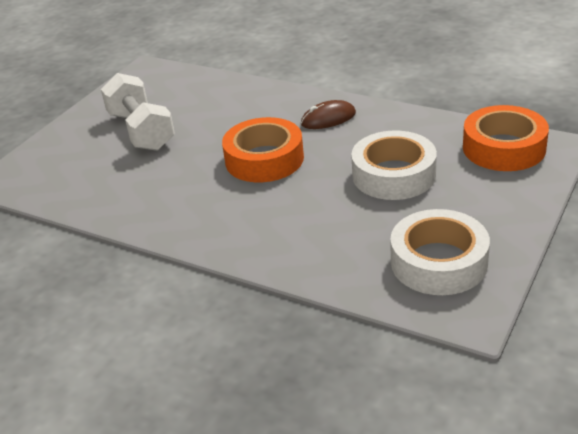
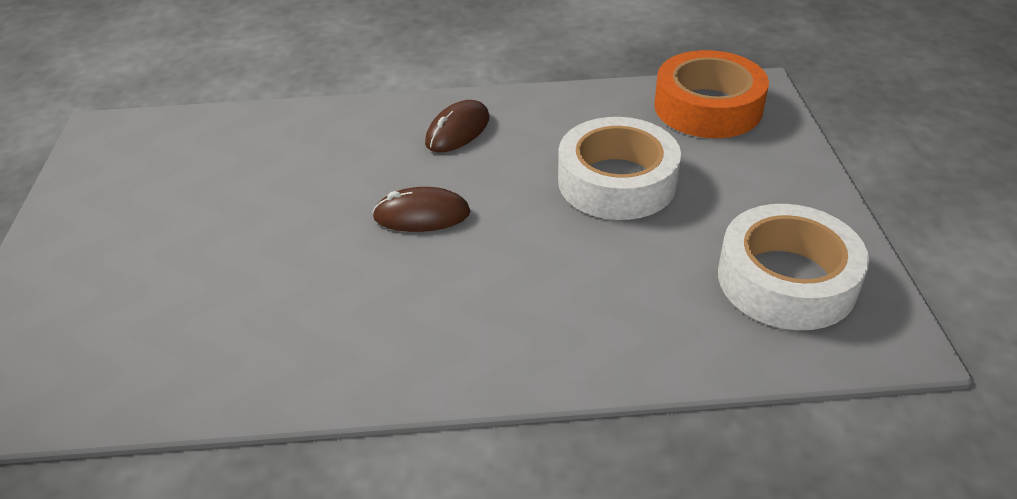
camera: 35 degrees left, 5 degrees up
white dumbbell [101,73,175,151] -> none
orange tape [222,117,304,182] -> brown mouse [372,187,470,232]

